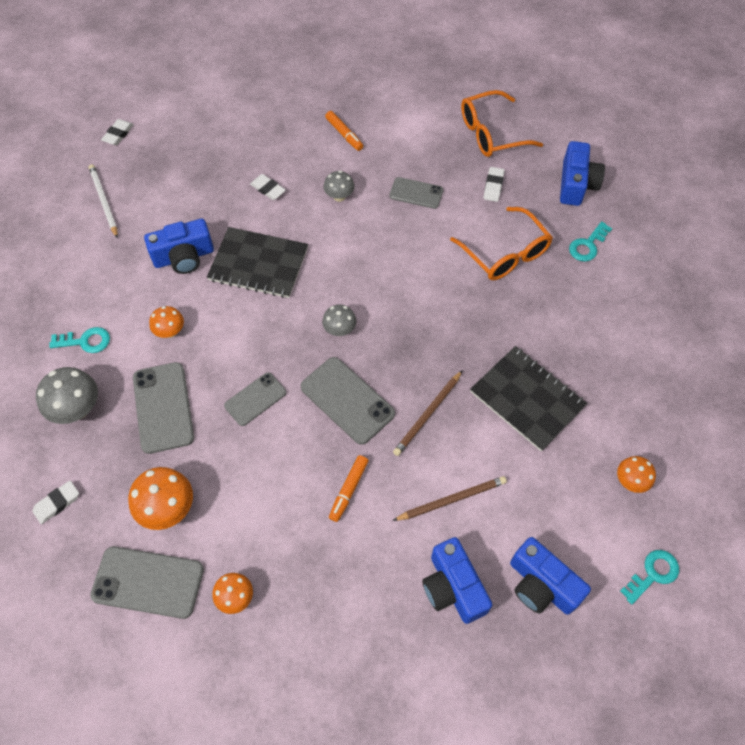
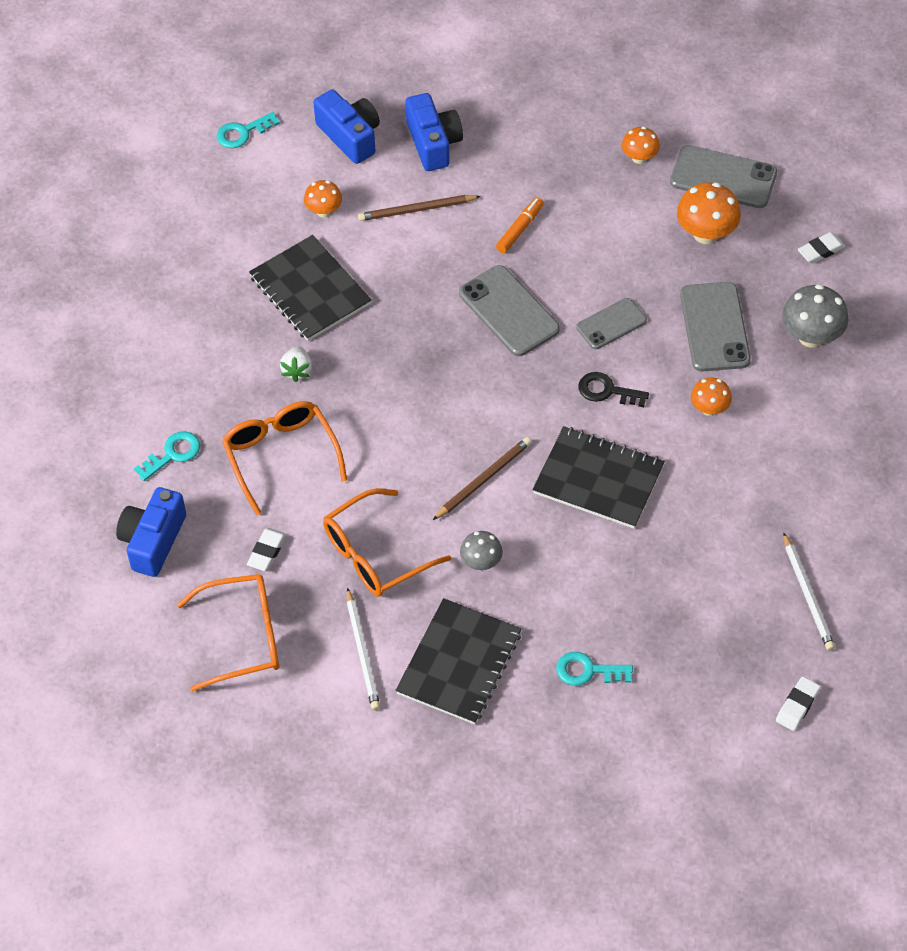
camera: 170 degrees left, 5 degrees down
turquoise key [49,327,110,353] -> turquoise key moved to [556,652,633,686]
blue camera [144,219,214,274] -> none
white eraser [250,174,286,200] -> none
grey mushroom [322,305,356,336] -> none
orange marker [325,111,363,151] -> black notebook [395,598,522,725]
grey phone [389,177,443,209] -> orange glasses [323,488,451,597]
brown pencil [393,371,462,456] -> brown pencil moved to [433,437,531,520]
orange mushroom [617,456,656,493] -> orange mushroom moved to [304,180,342,217]
none -> white strawberry [280,346,312,382]
none -> white pencil [347,588,380,710]
none -> black key [579,372,649,407]

